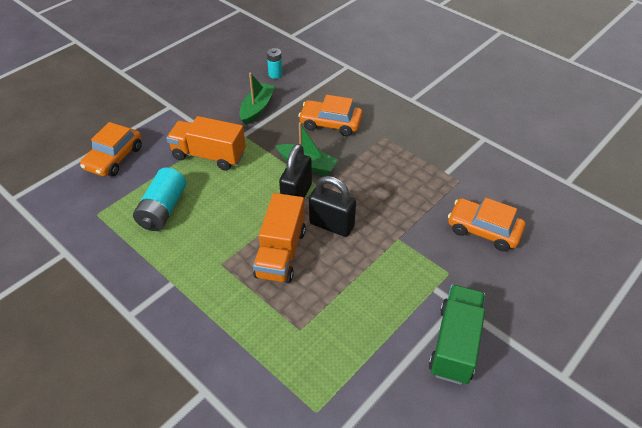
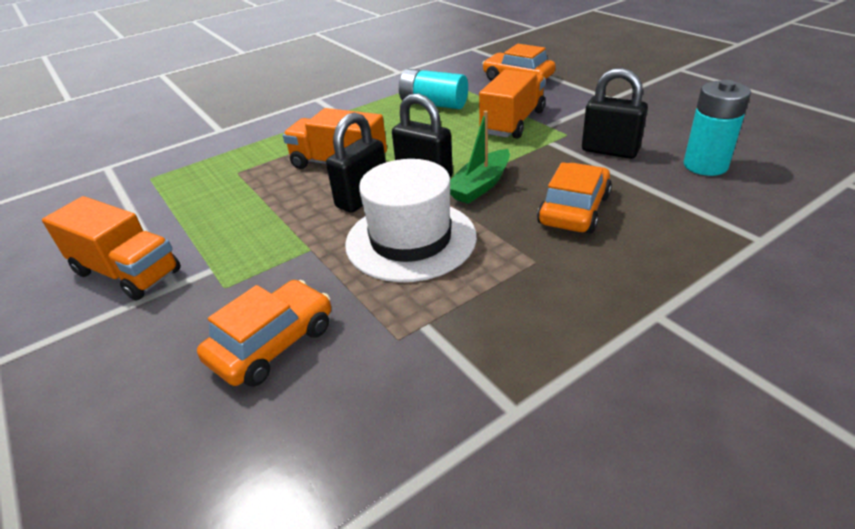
camera: 105 degrees right, 10 degrees down
green boat [239,72,275,125] -> black padlock [582,68,648,159]
turquoise battery [267,48,282,79] -> turquoise battery [684,80,751,176], size x1.78
green truck [429,285,485,385] -> orange truck [42,196,181,301]
none -> white hat [345,159,477,282]

